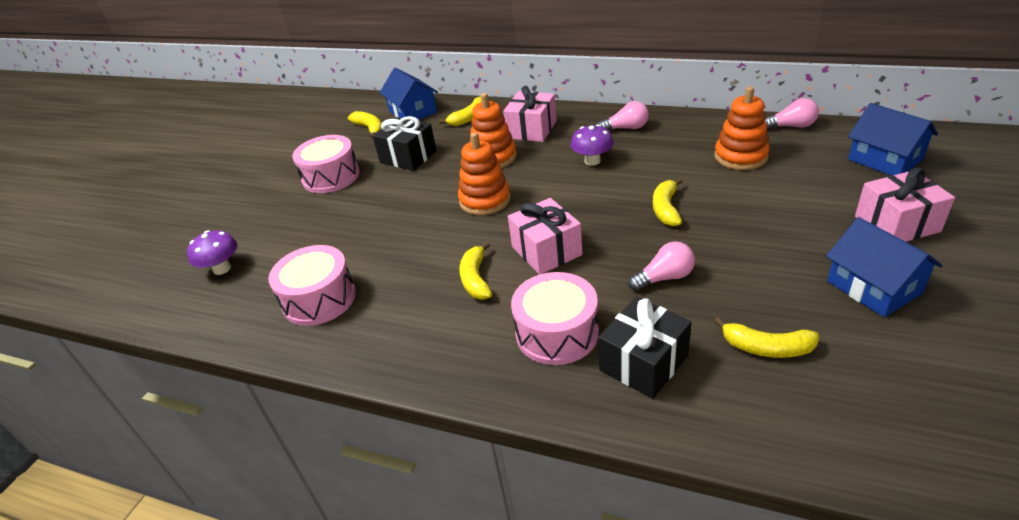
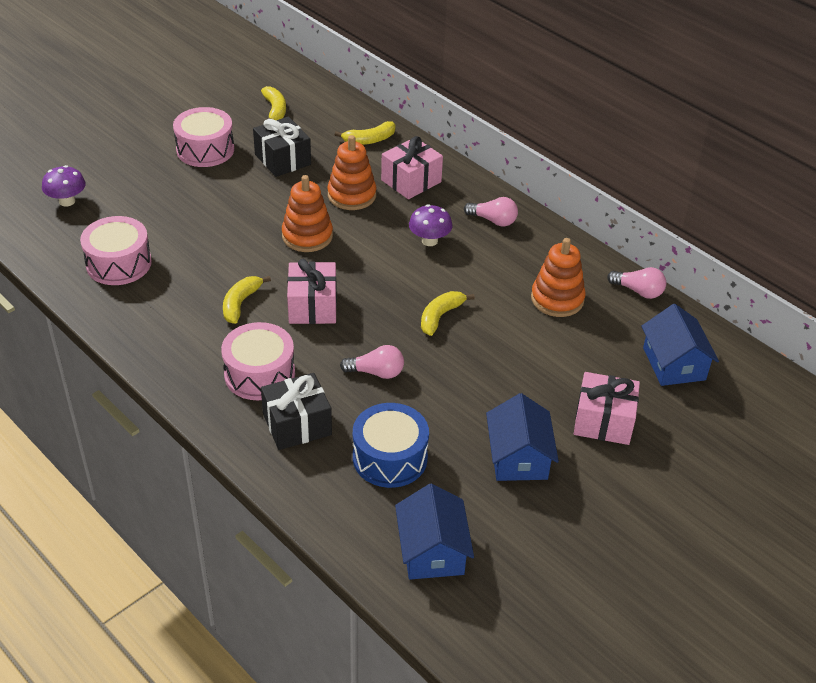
camera: 20 degrees right, 5 degrees up
blue house [380,68,438,120] -> blue house moved to [395,483,474,580]
yellow banana [714,317,819,358] -> blue drum [353,403,429,488]

